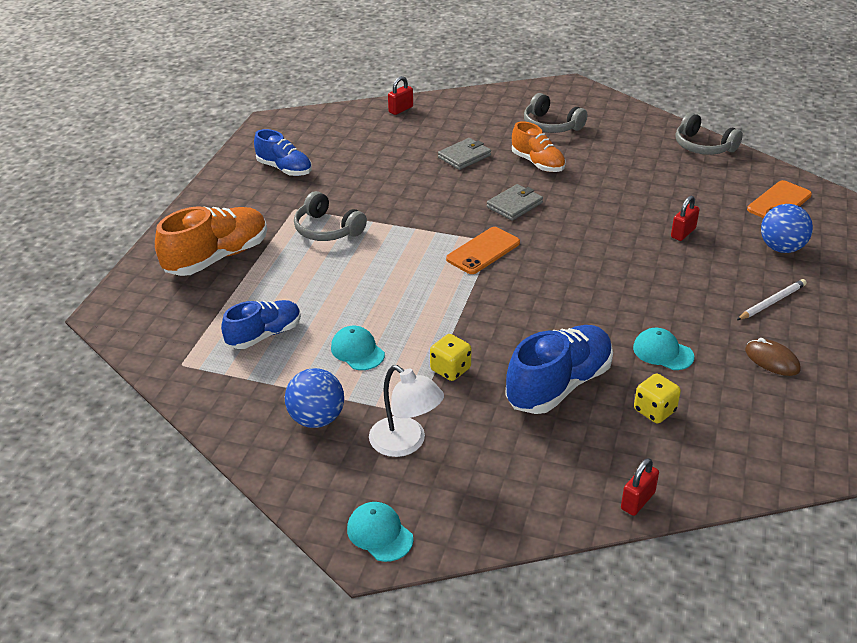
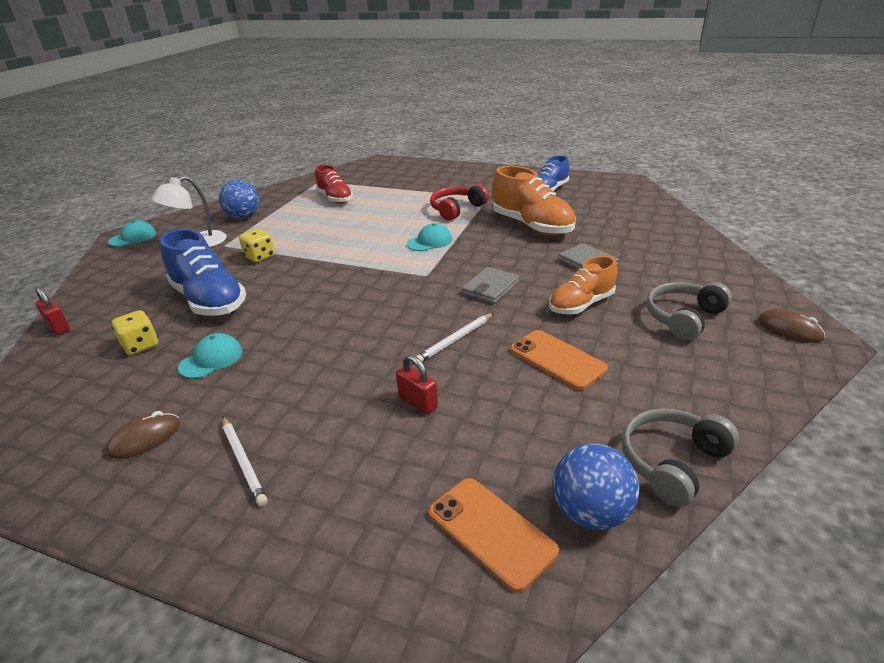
camera: 95 degrees right, 5 degrees down
orange shoe [155,206,267,276] -> orange shoe moved to [492,166,576,235]
blue shoe [221,300,301,349] -> red shoe [315,165,353,203]
grey headphones [294,191,367,241] -> red headphones [430,184,489,221]
turquoise cap [331,326,385,370] -> turquoise cap moved to [407,223,452,251]
red padlock [388,76,413,115] -> none
orange phone [446,227,520,274] -> orange phone moved to [510,330,608,390]
grey wallet [487,184,543,221] -> grey wallet turned 75 degrees clockwise [462,267,519,304]
blue ball [761,204,813,253] -> blue ball moved to [553,443,639,530]
none -> white pencil [416,313,494,362]
none -> brown mouse [758,309,826,343]

